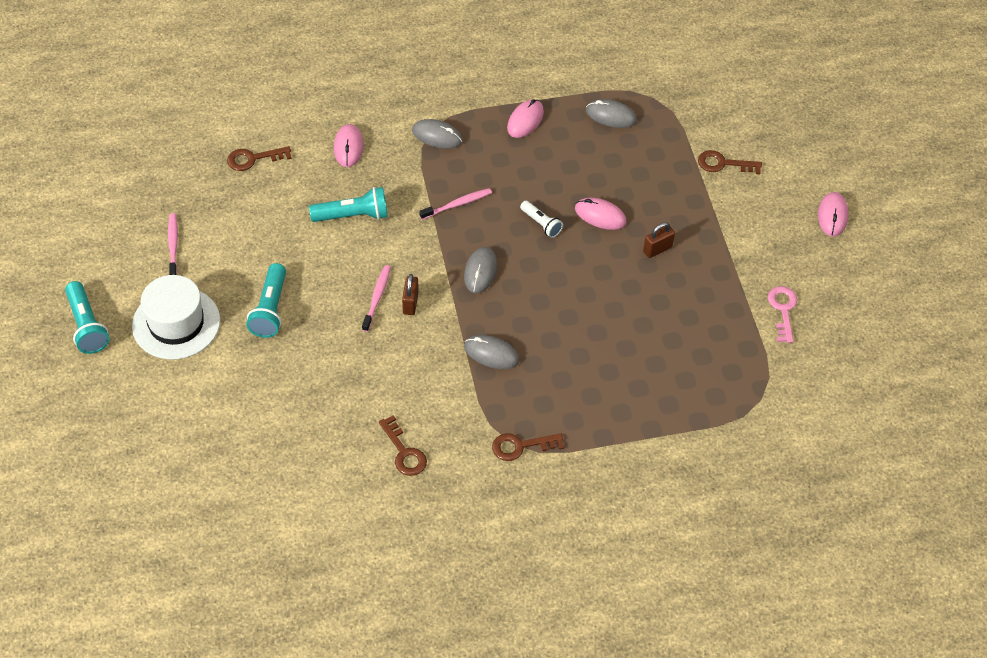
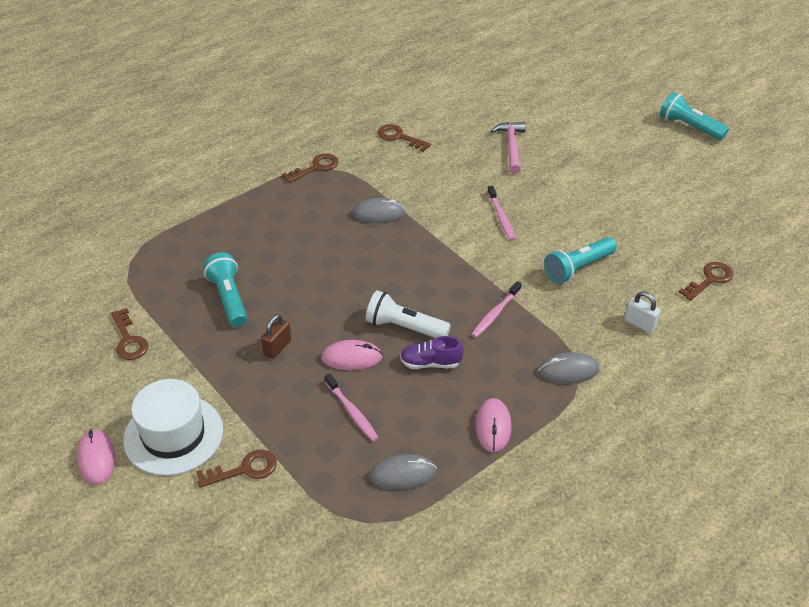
camera: 155 degrees right, 10 degrees down
white hat [132,275,220,360] -> white hat moved to [123,379,223,476]
pink toothbrush [168,213,178,275] -> pink toothbrush moved to [325,374,379,441]
turquoise flashlight [246,263,286,338] -> turquoise flashlight moved to [203,253,247,327]
pink mouse [334,124,364,167] -> white padlock [624,292,661,333]
brown padlock [402,274,419,315] -> none
grey mouse [464,247,497,293] -> none
white flashlight [520,201,563,238] -> white flashlight [366,290,451,338], size x1.59
pink key [768,286,797,343] -> brown key [111,308,148,360]
none -> purple shoe [400,336,464,369]
none -> pink hammer [491,122,526,174]

